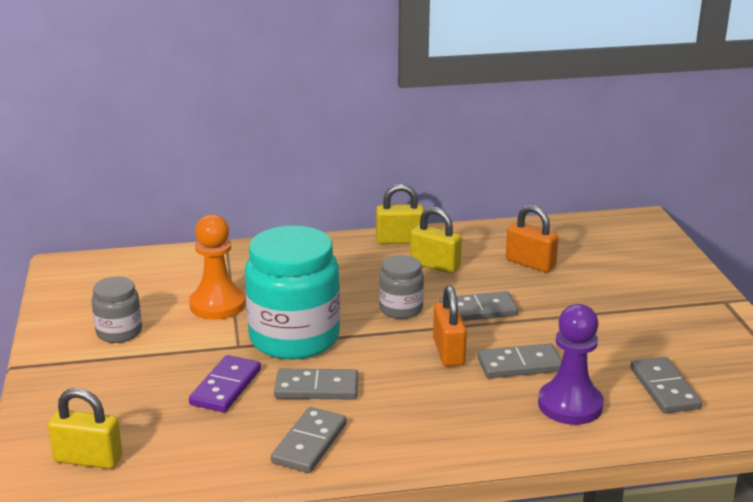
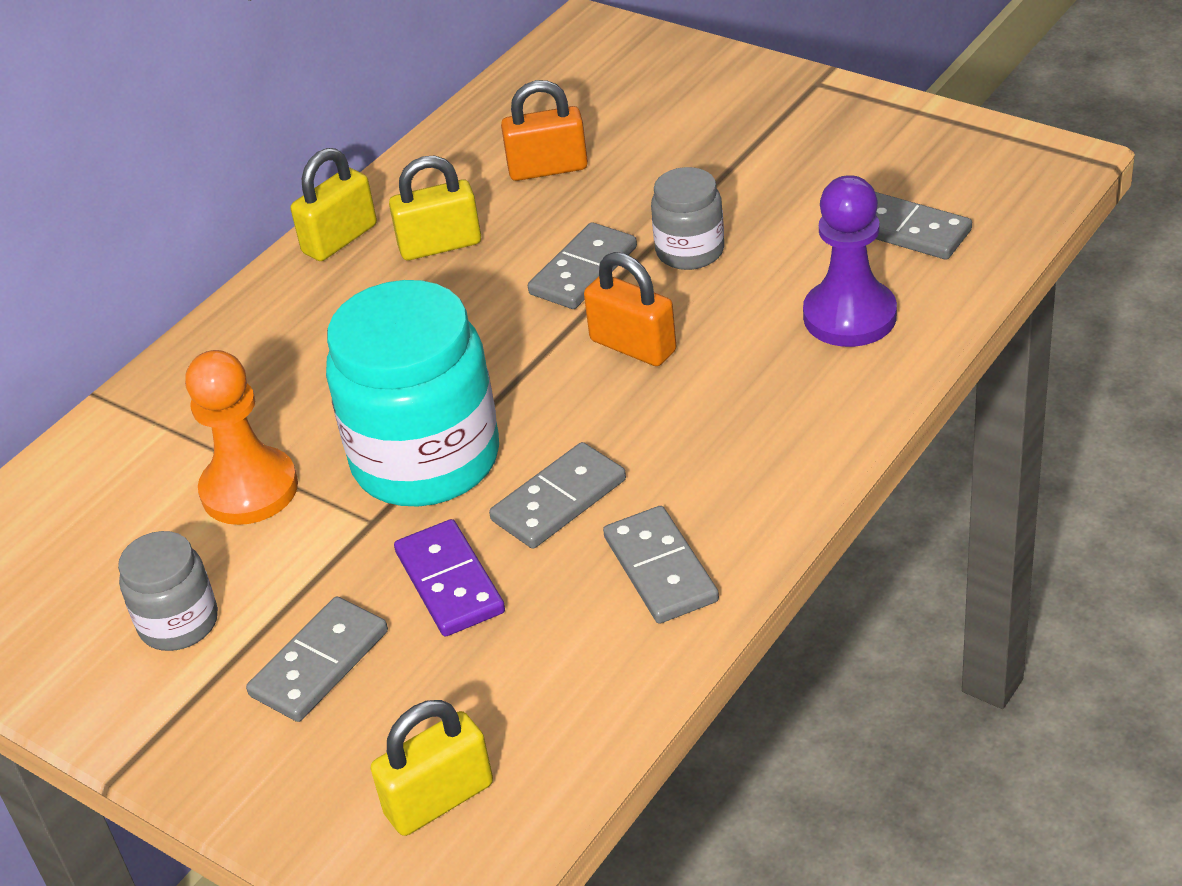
camera: 40 degrees left, 15 degrees up
grey jar [379,255,424,319] -> grey jar moved to [651,167,724,270]
grey domino [477,344,562,378] -> grey domino moved to [246,597,388,722]

